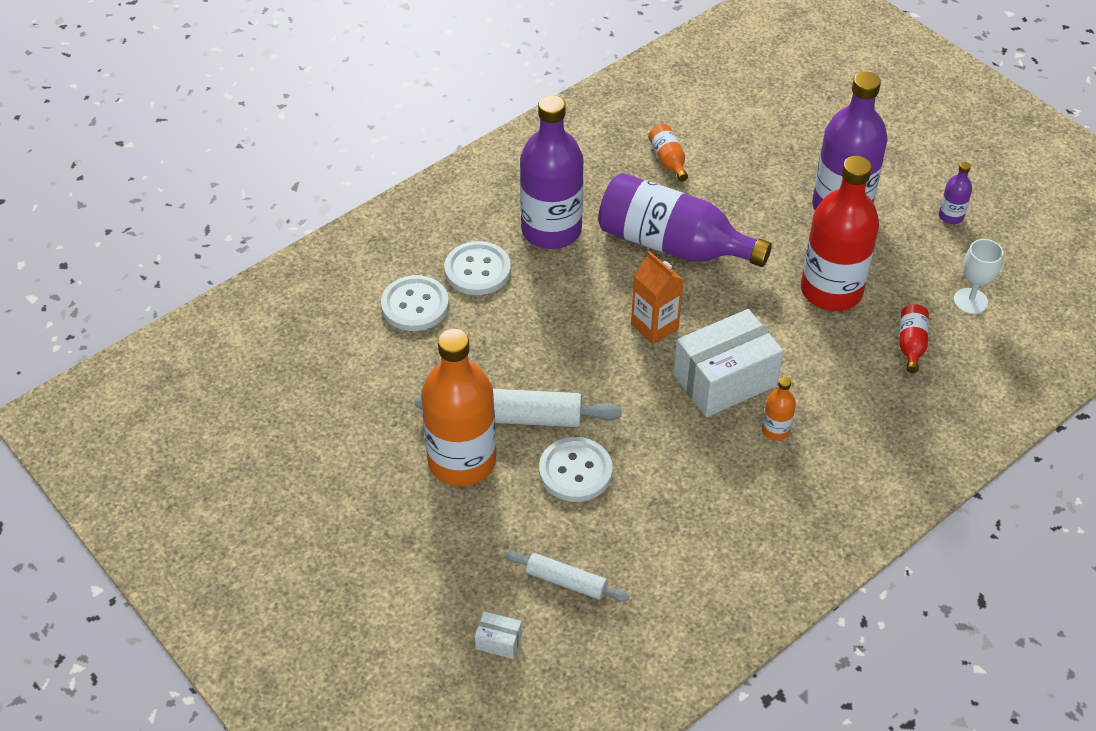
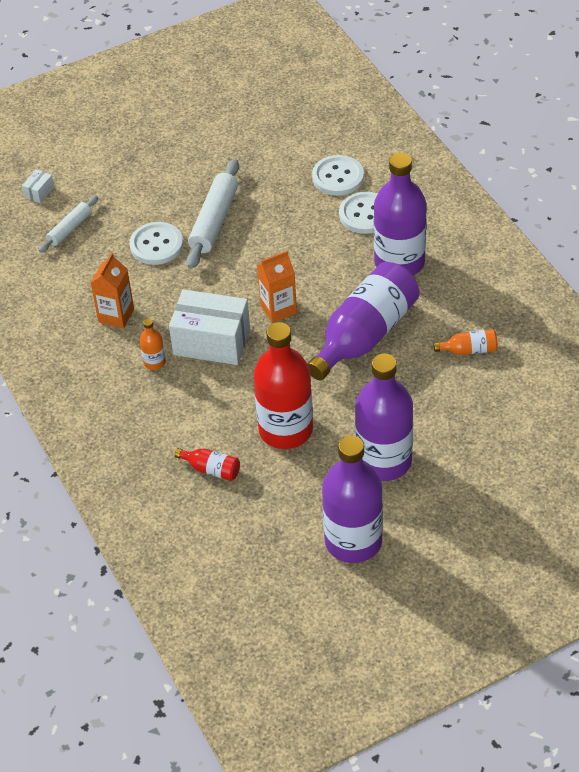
camera: 105 degrees right, 0 degrees up
orange bottle [421,329,496,486] -> none
white box [674,309,783,417] -> white box turned 60 degrees counterclockwise [169,289,250,365]
purple bottle [939,162,972,224] -> purple bottle [322,436,383,563], size x2.36
white goblet [954,239,1004,314] -> none
none -> orange carton [91,253,134,328]

